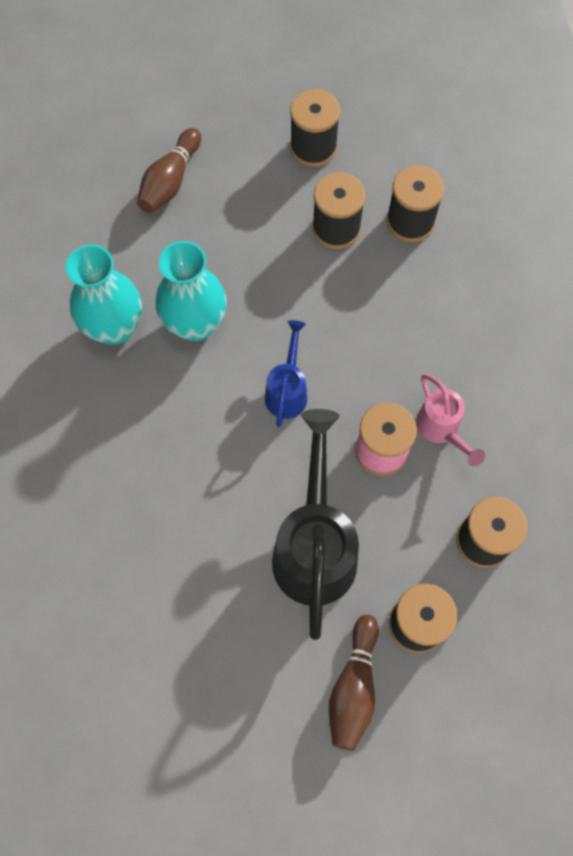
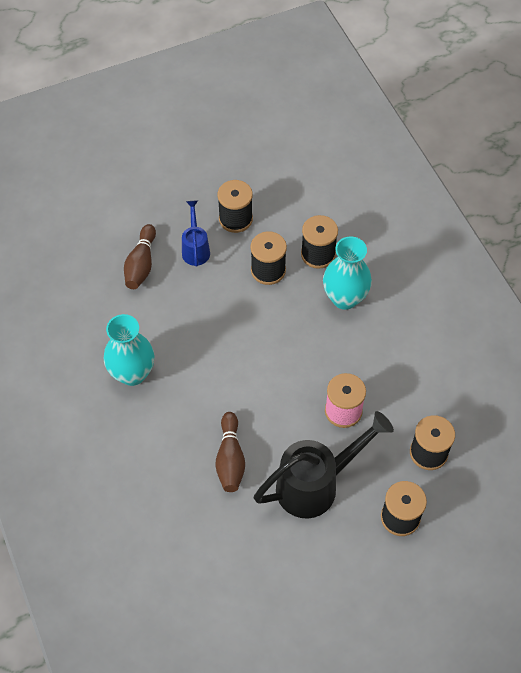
camera: 15 degrees left, 10 degrees down
turquoise vase [156,241,227,341] -> turquoise vase moved to [323,236,372,310]
blue watering can [265,320,307,427] -> blue watering can moved to [182,201,210,267]
black watering can [272,409,359,640] -> black watering can turned 75 degrees clockwise [254,411,394,518]
brown bowling pin [329,615,379,751] -> brown bowling pin moved to [215,412,245,492]
pink watering can [416,374,485,467] -> none

